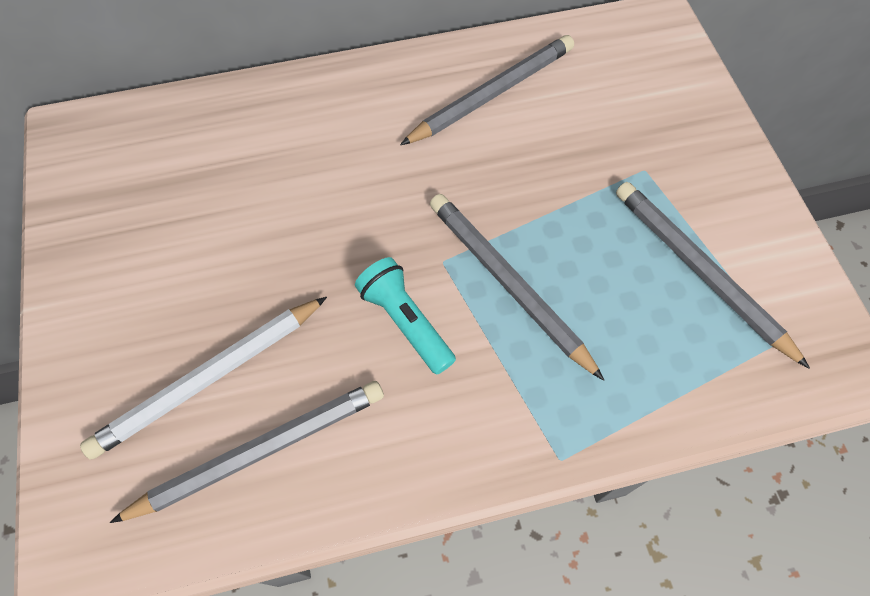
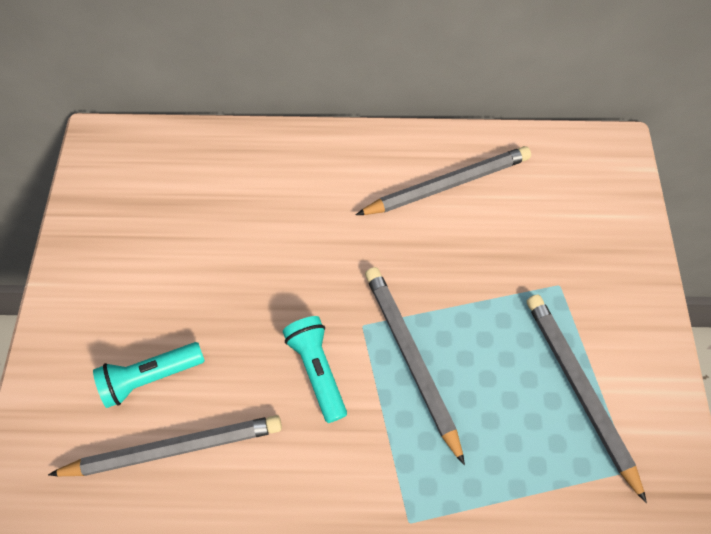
camera: 15 degrees right, 0 degrees up
white pencil [80,297,327,460] -> turquoise flashlight [93,342,205,408]

